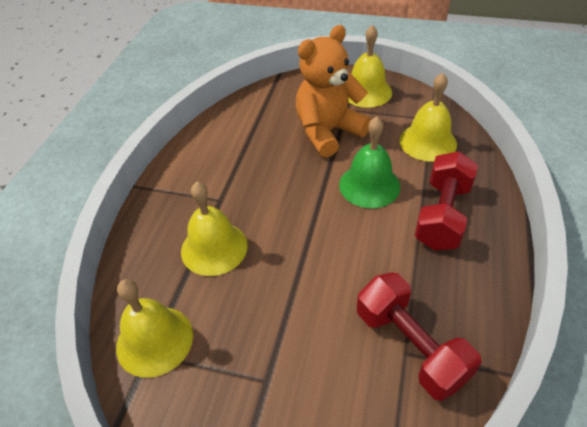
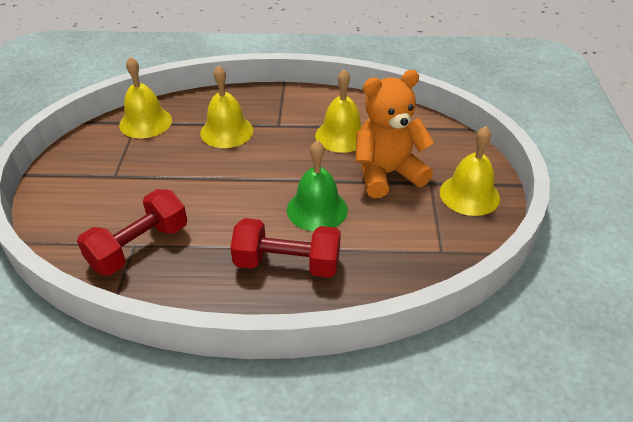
camera: 75 degrees right, 5 degrees down
orange teddy bear [295,25,371,157] -> orange teddy bear turned 60 degrees counterclockwise [355,70,434,198]
yellow bell [399,73,457,162] -> yellow bell moved to [315,69,362,153]

